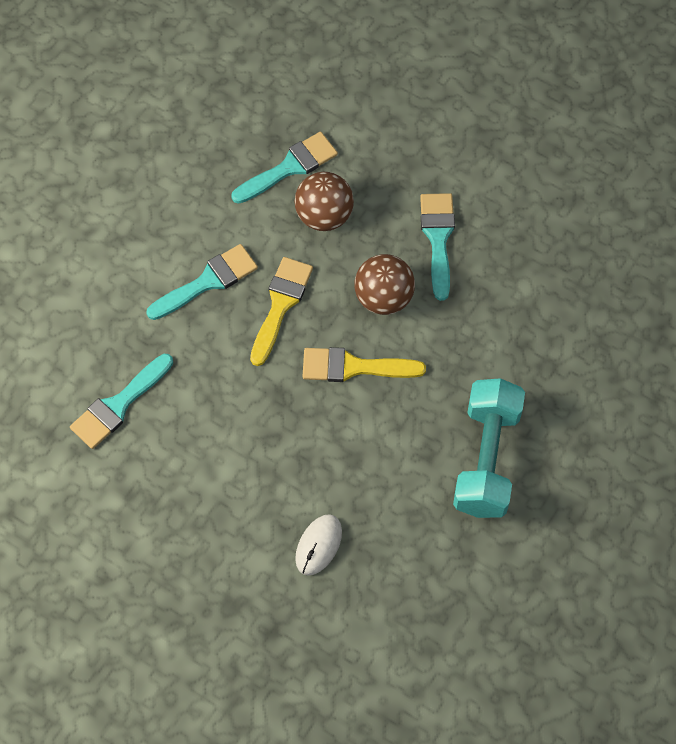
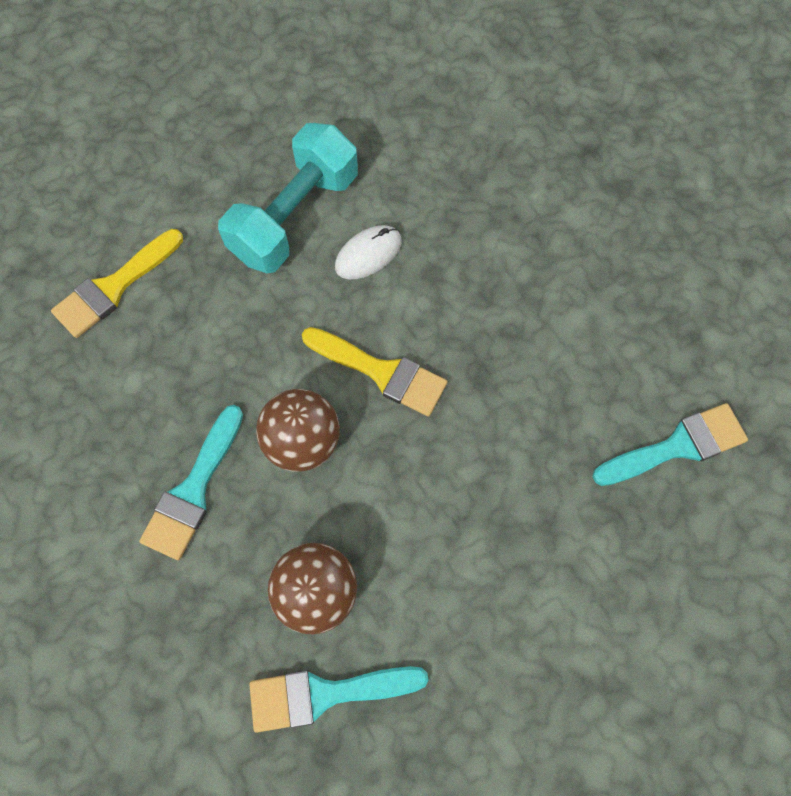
camera: 155 degrees left, 5 degrees up
turquoise brush [146,244,258,320] -> none
yellow brush [250,257,313,366] -> yellow brush moved to [51,229,183,338]
white mouse [295,514,342,576] -> white mouse moved to [335,225,402,279]

